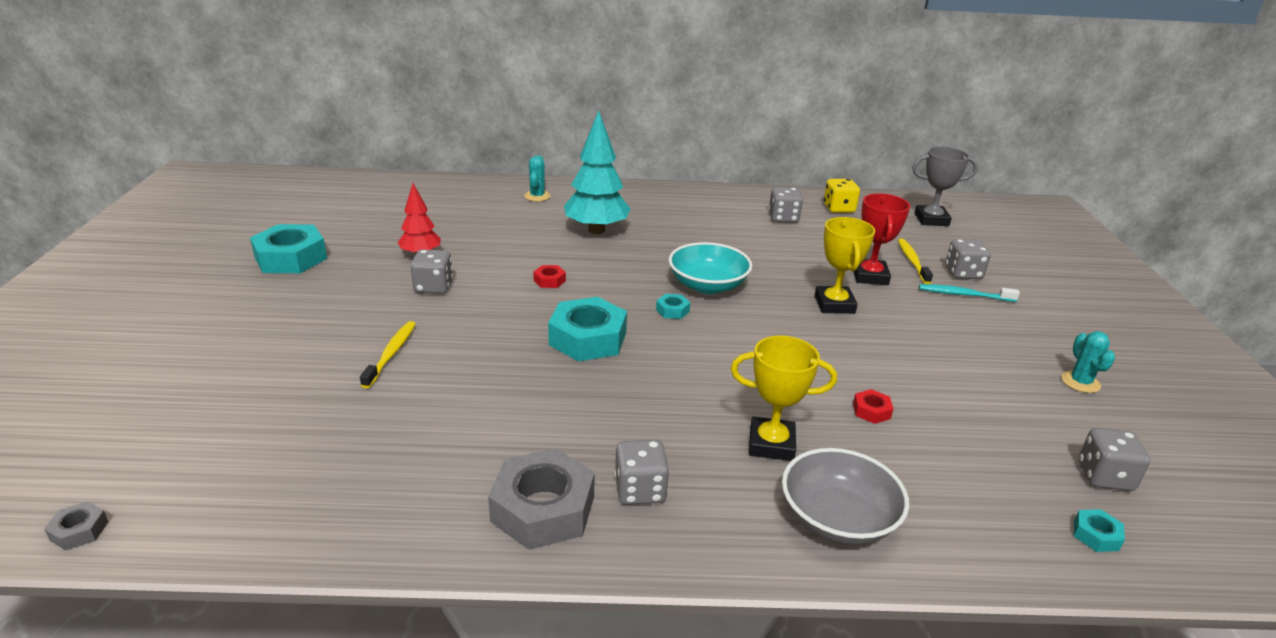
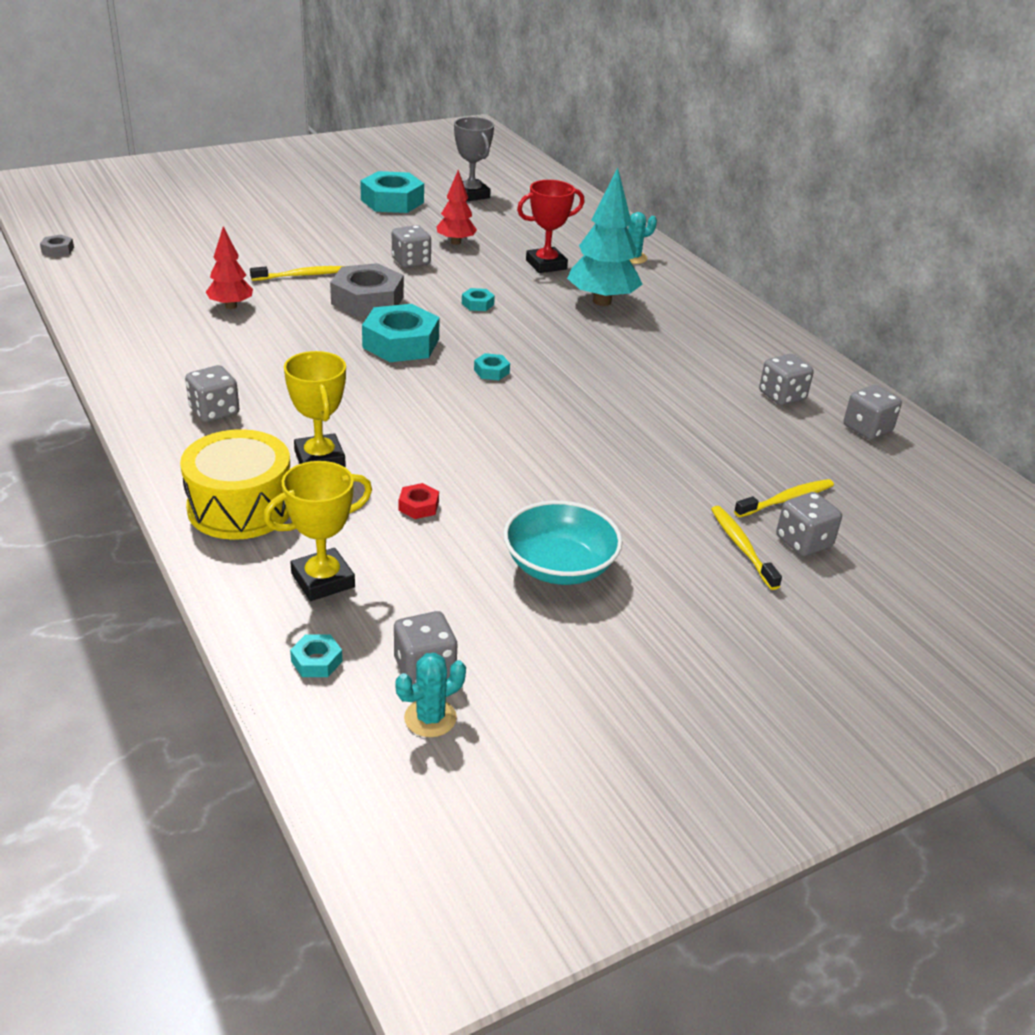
camera: 60 degrees right, 5 degrees up
grey nut [488,448,595,550] -> grey nut moved to [330,263,404,317]
red nut [533,265,566,288] -> turquoise nut [462,288,495,311]
turquoise bowl [669,242,752,294] -> turquoise bowl moved to [503,501,622,585]
grey bowl [782,448,909,545] -> yellow drum [180,429,290,540]
yellow trophy [815,217,875,314] -> yellow trophy moved to [263,461,372,601]
yellow dice [824,179,860,213] -> grey dice [844,385,902,440]
red trophy [853,193,910,285] -> red trophy moved to [517,180,585,273]
grey trophy [912,147,978,226] -> grey trophy moved to [454,117,494,202]
turquoise toothbrush [919,284,1020,302] -> yellow toothbrush [711,506,782,590]
turquoise cactus [1061,331,1115,393] -> turquoise cactus moved to [395,653,466,737]
none -> red tree [206,226,253,309]

